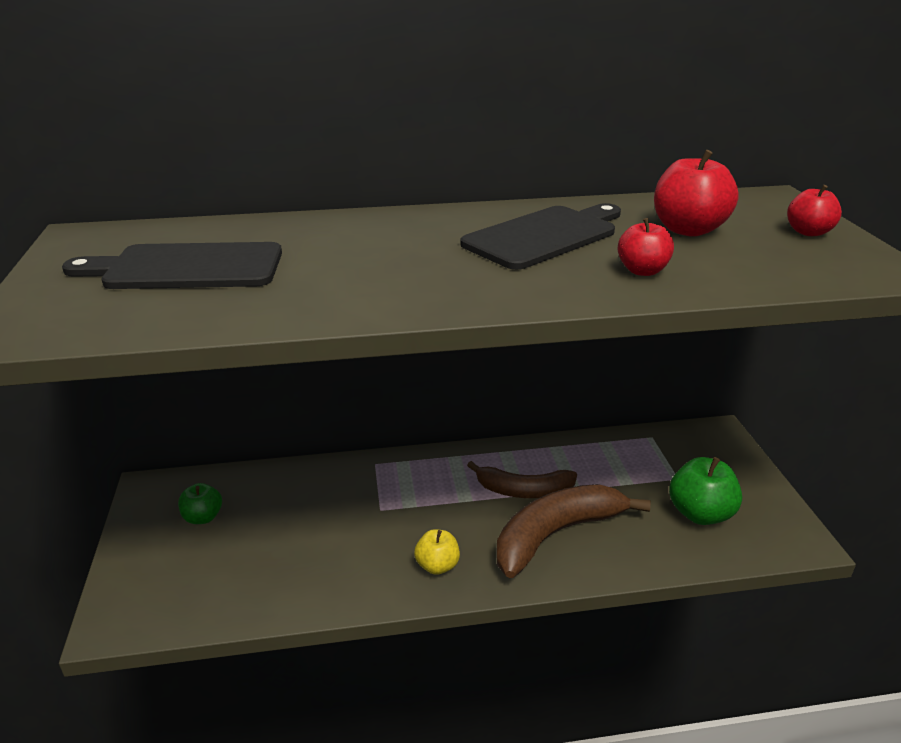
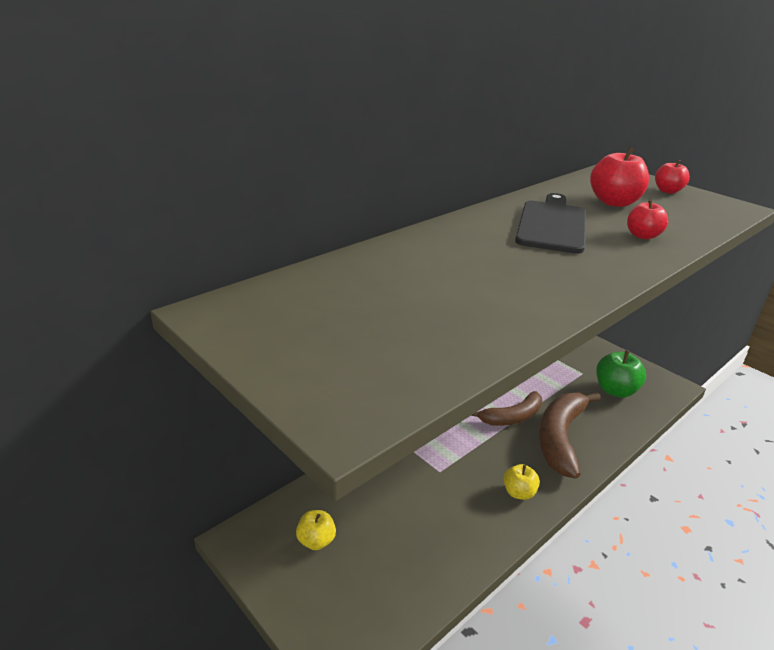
camera: 35 degrees left, 0 degrees up
black cutting board [62,242,282,289] -> none
green apple [178,483,222,524] -> yellow apple [296,510,336,550]

